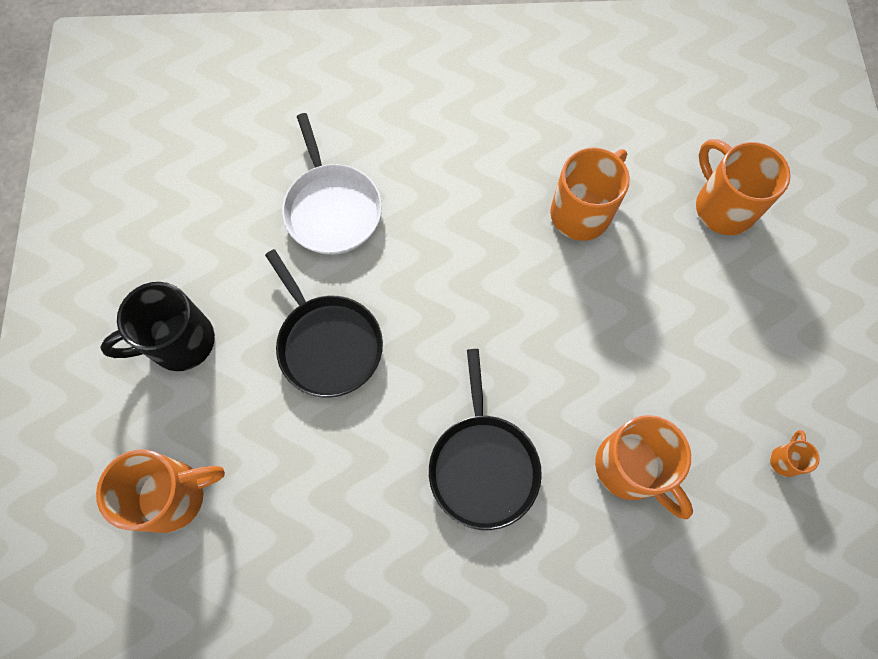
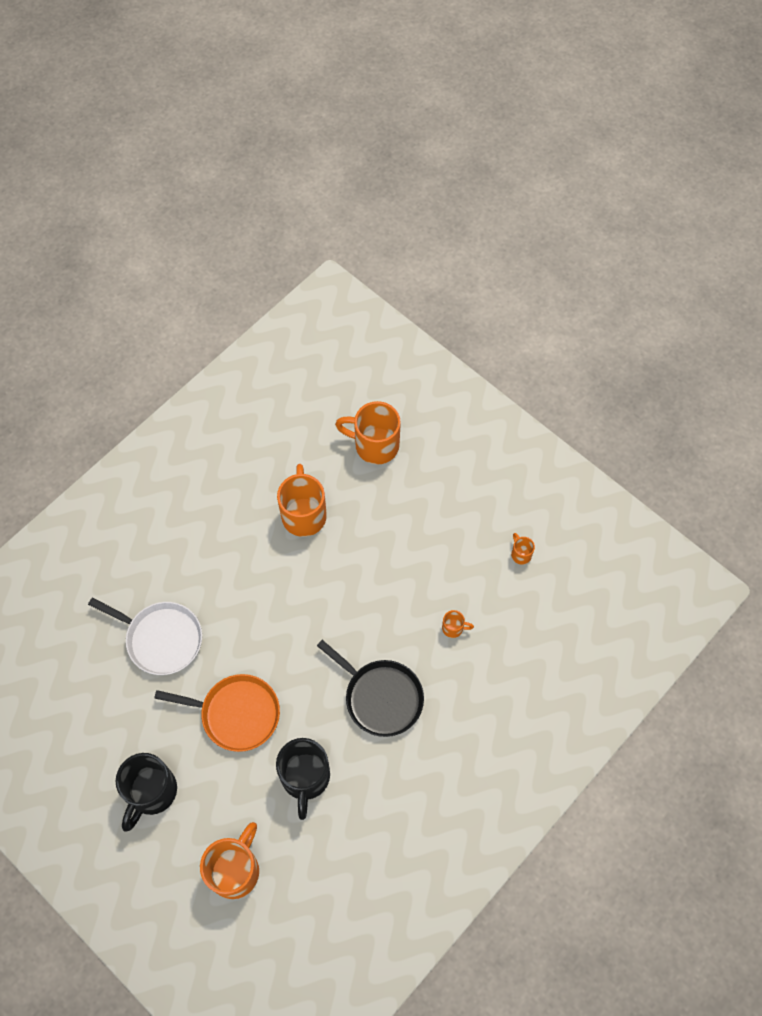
camera: 45 degrees left, 5 degrees down
black pan [265,249,383,398] -> orange pan [154,674,280,752]
orange mug [595,415,693,519] -> orange mug [442,610,474,638], size x0.45
none -> black mug [276,738,330,820]

